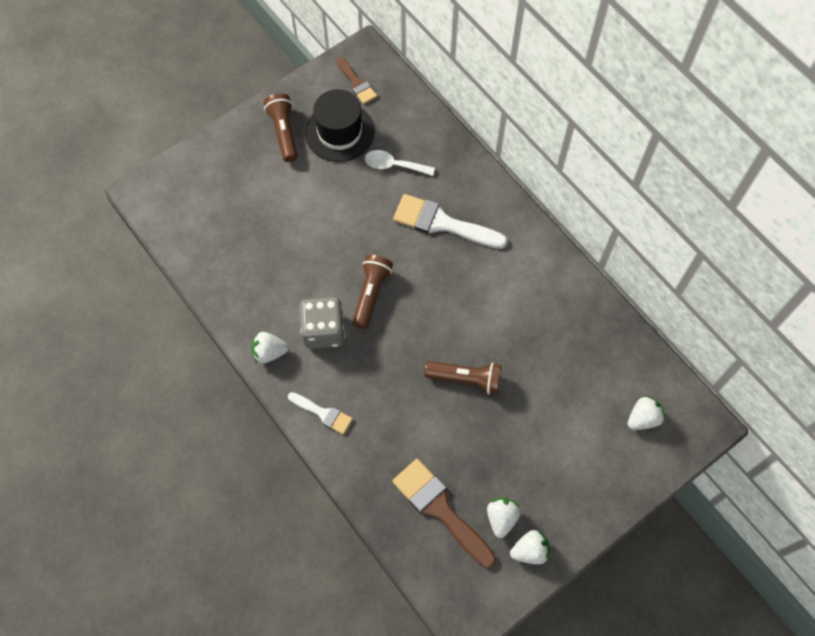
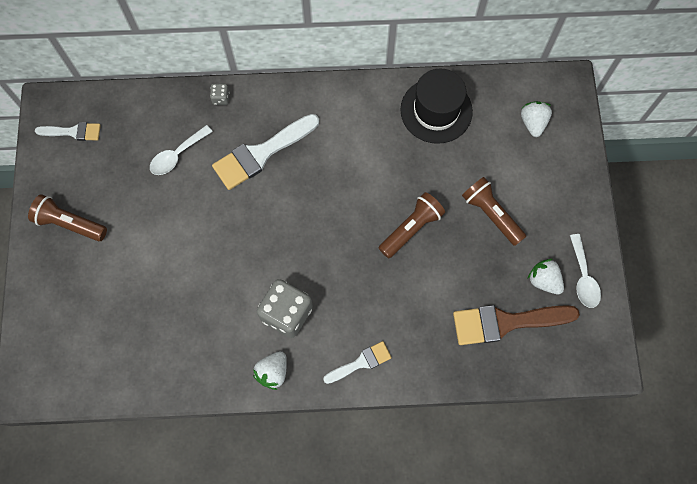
camera: 55 degrees left, 5 degrees up
black hat [305,89,375,162] -> black hat moved to [400,68,473,144]
brown brush [336,57,377,104] -> white brush [35,122,101,141]
brown flashlight [352,255,393,329] -> brown flashlight moved to [462,177,526,246]
white strawberry [510,530,550,565] -> white spoon [570,234,601,308]
none -> grey dice [210,84,230,105]

